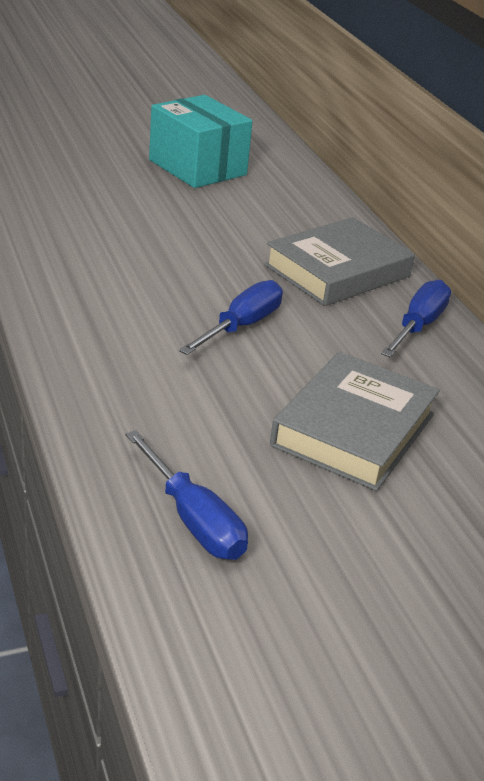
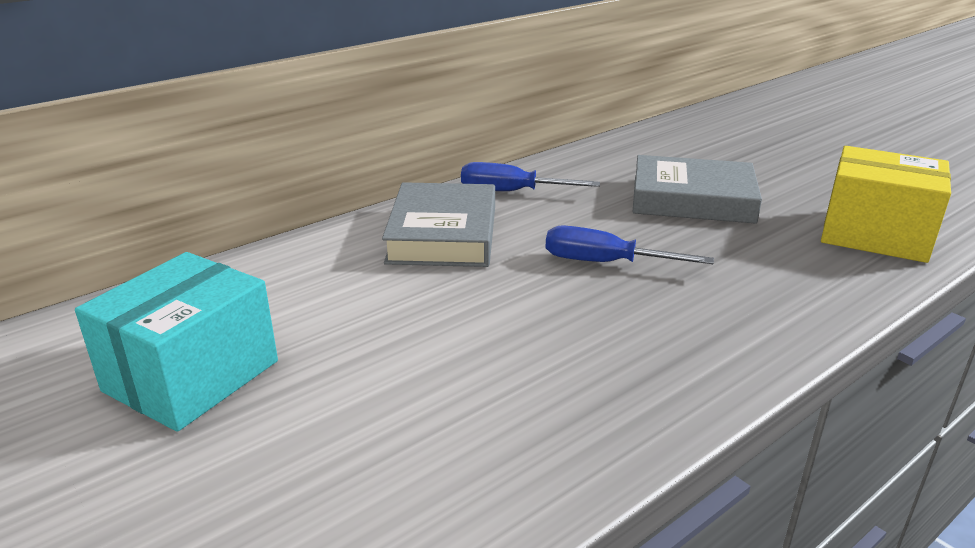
camera: 105 degrees left, 5 degrees down
blue screwdriver [126,430,248,560] -> yellow box [821,146,951,263]
grey book [264,217,415,306] -> grey book turned 60 degrees clockwise [382,182,495,267]

